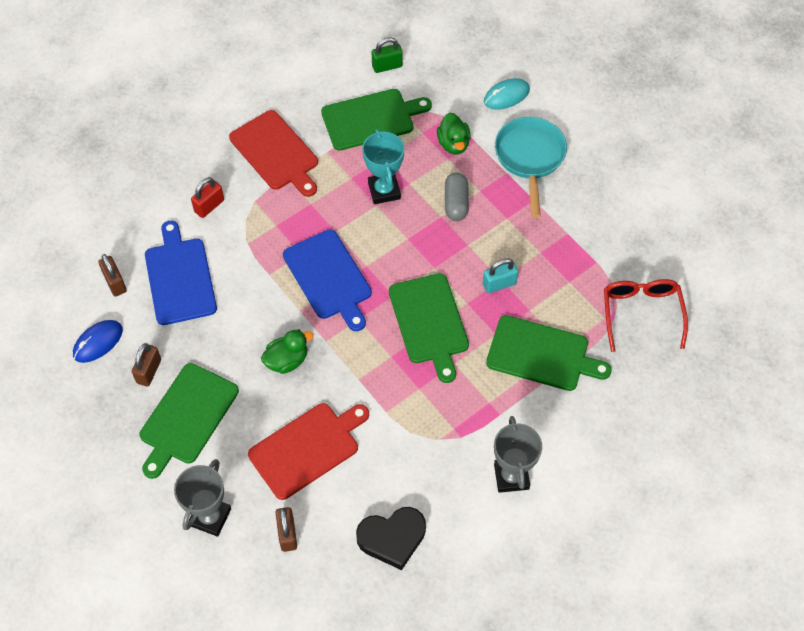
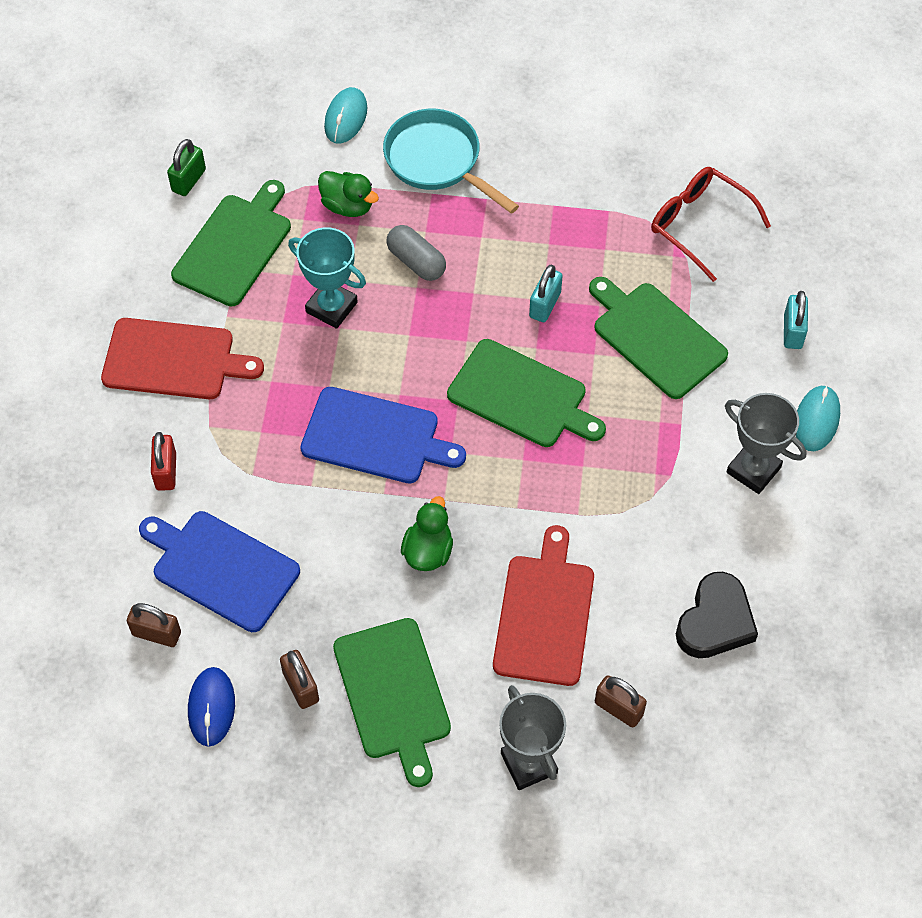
camera: 45 degrees left, 0 degrees up
green cutting board [486,315,612,391] -> green cutting board turned 105 degrees counterclockwise [589,277,728,399]
none -> turquoise padlock [784,291,808,349]
none -> turquoise mouse [796,385,840,451]

